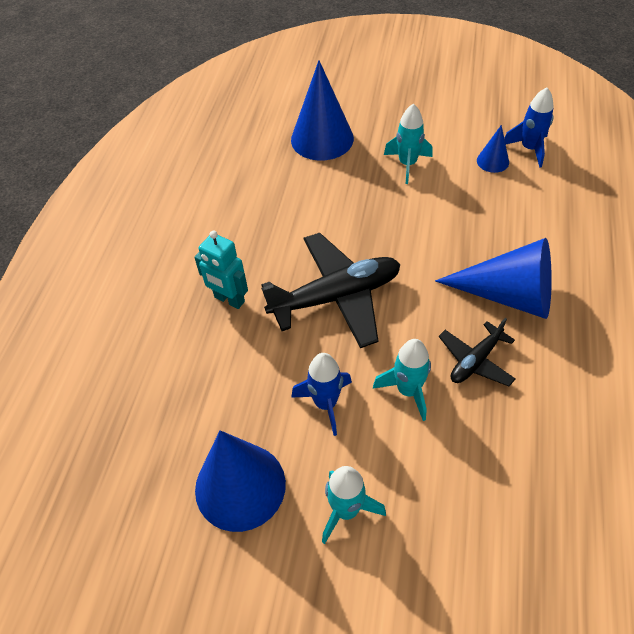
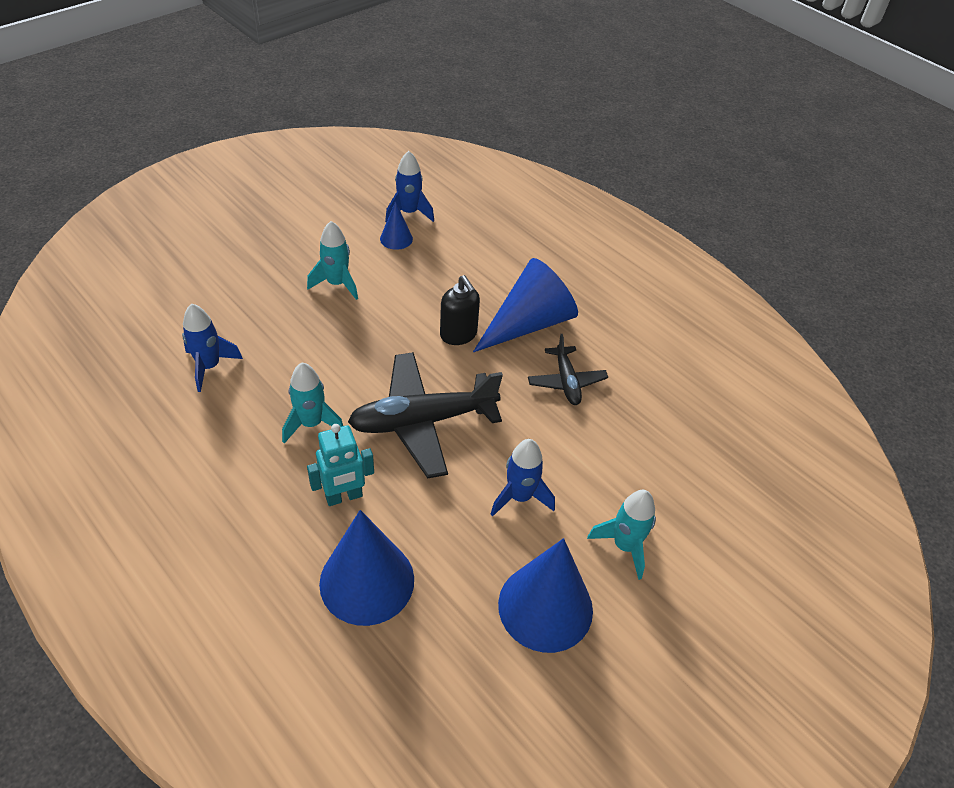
camera: 60 degrees left, 5 degrees down
black plane [261,233,400,348] -> black plane turned 120 degrees counterclockwise [348,352,503,478]
blue cone [291,61,354,161] -> blue cone moved to [319,510,414,626]
turquoise rocket [373,339,431,421] -> turquoise rocket moved to [282,362,343,444]
none -> blue rocket [182,304,243,392]
none -> black soap dispenser [440,275,480,345]

